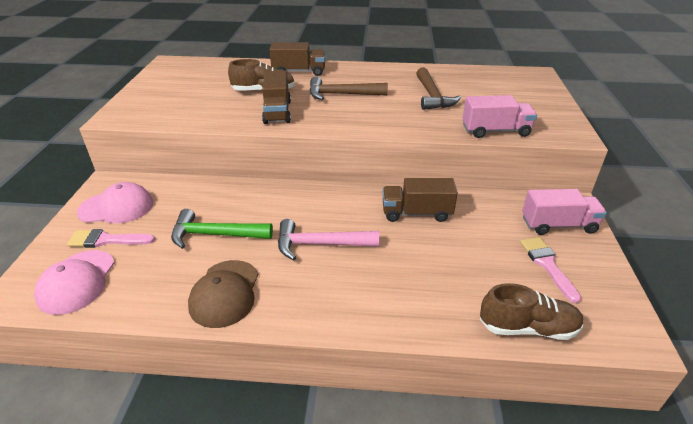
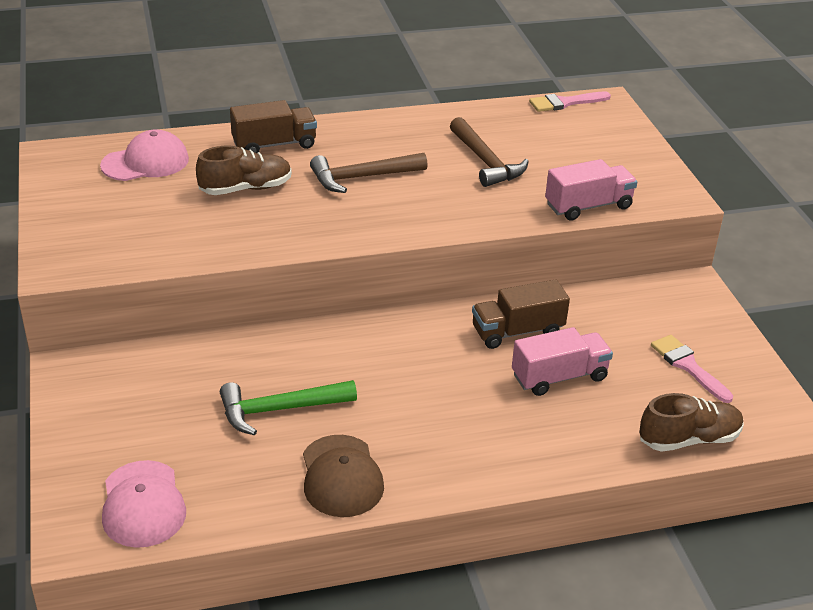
camera: 20 degrees left, 0 degrees up
pink brush [67,229,155,248] -> pink brush moved to [529,92,611,112]
pink cap [77,182,153,223] -> pink cap moved to [100,129,189,181]
brown truck [262,70,291,124] -> none
pink hammer [278,219,380,260] -> none
pink truck [522,189,607,235] -> pink truck moved to [512,327,613,396]

